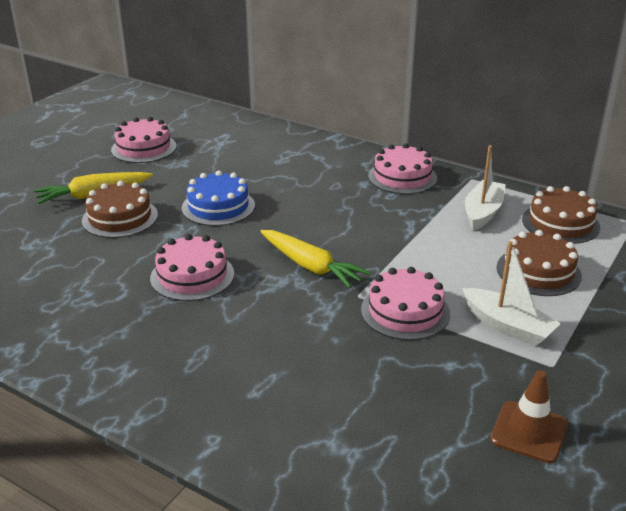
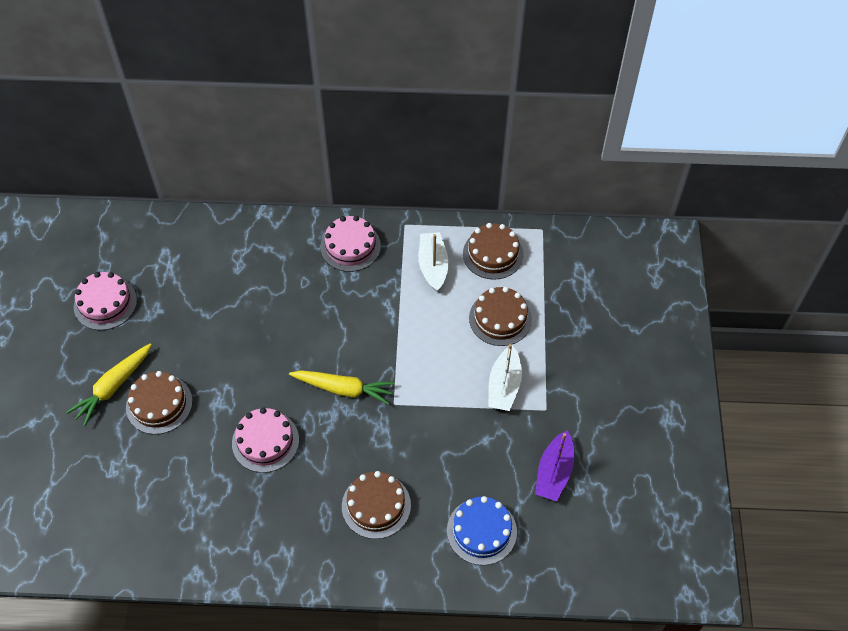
camera: 30 degrees left, 25 degrees up
blue cake [182,170,255,226] -> blue cake moved to [447,496,517,565]
pink cake [361,267,450,340] -> none
white boat [462,241,561,346] -> white boat turned 90 degrees clockwise [488,344,522,411]
brown traffic cone [490,370,568,463] -> purple boat [535,430,574,501]
none -> brown cake [342,471,411,539]

